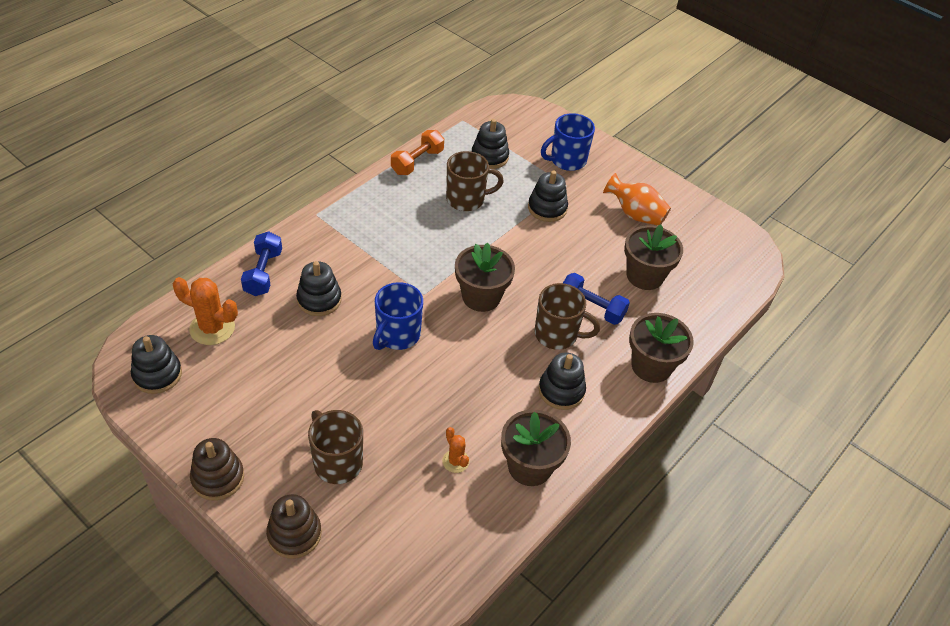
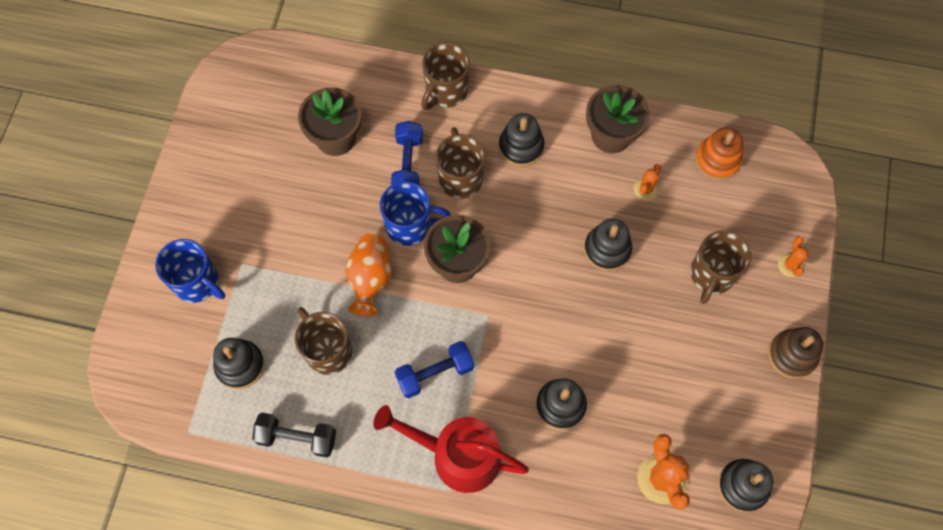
camera: 115 degrees left, 20 degrees up
blue dumbbell [241,231,282,296] -> blue dumbbell moved to [395,341,474,398]
brown stacking toy [266,494,322,559] -> orange cactus [778,236,809,277]
blue mug [373,282,423,350] -> blue mug moved to [380,181,451,246]
orange dumbbell [391,130,444,175] -> black dumbbell [252,413,336,457]
black stacking toy [528,170,568,222] -> black stacking toy moved to [584,218,632,271]
orange vase [603,173,671,226] -> orange vase moved to [345,233,392,316]
brown flower pot [629,313,694,383] -> brown mug [421,42,470,110]
none -> red watering can [373,405,529,493]
none -> orange stacking toy [695,127,743,180]

